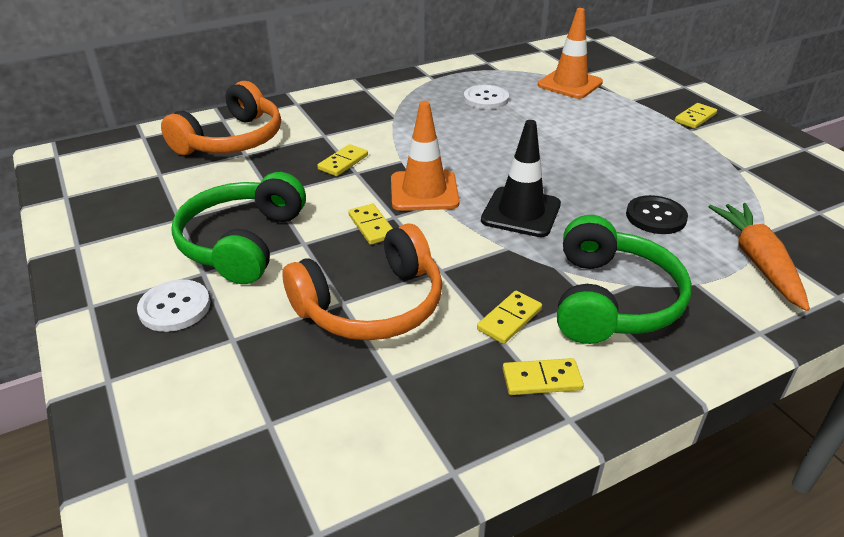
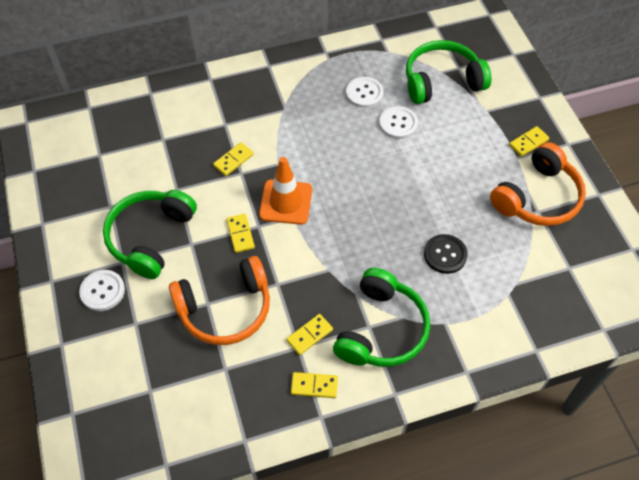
camera: 10 degrees right, 20 degrees up
orange headphones [161,81,281,155] -> orange headphones moved to [490,142,586,226]
black traffic cone [481,120,561,237] -> none
orange traffic cone [538,8,603,99] -> green headphones [406,40,491,104]
orange carrot [709,203,810,311] -> none
none -> white button [379,106,418,139]

